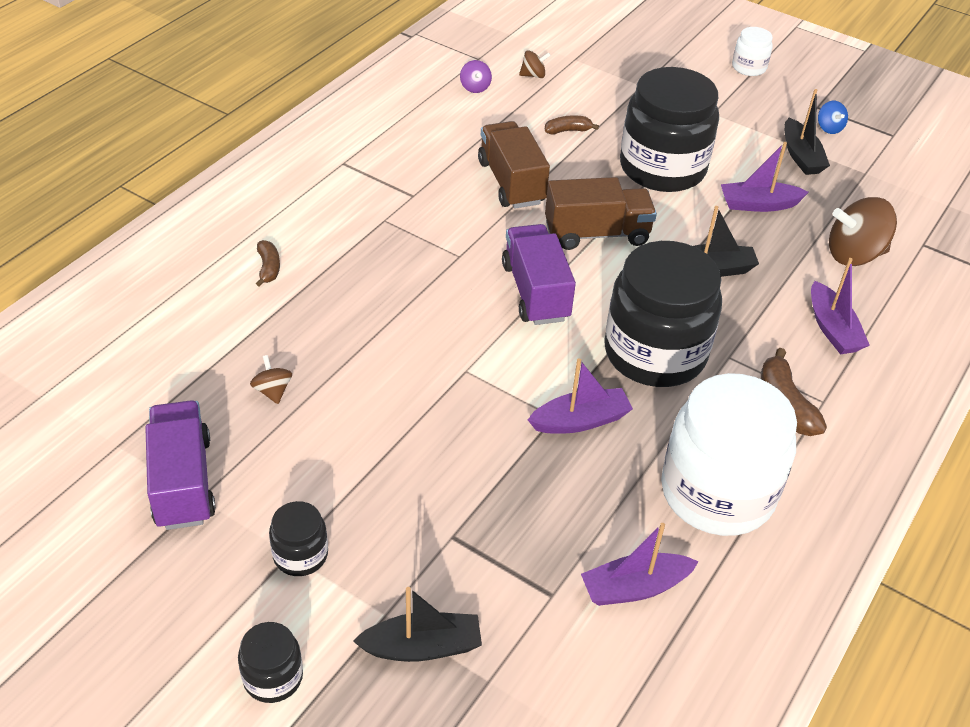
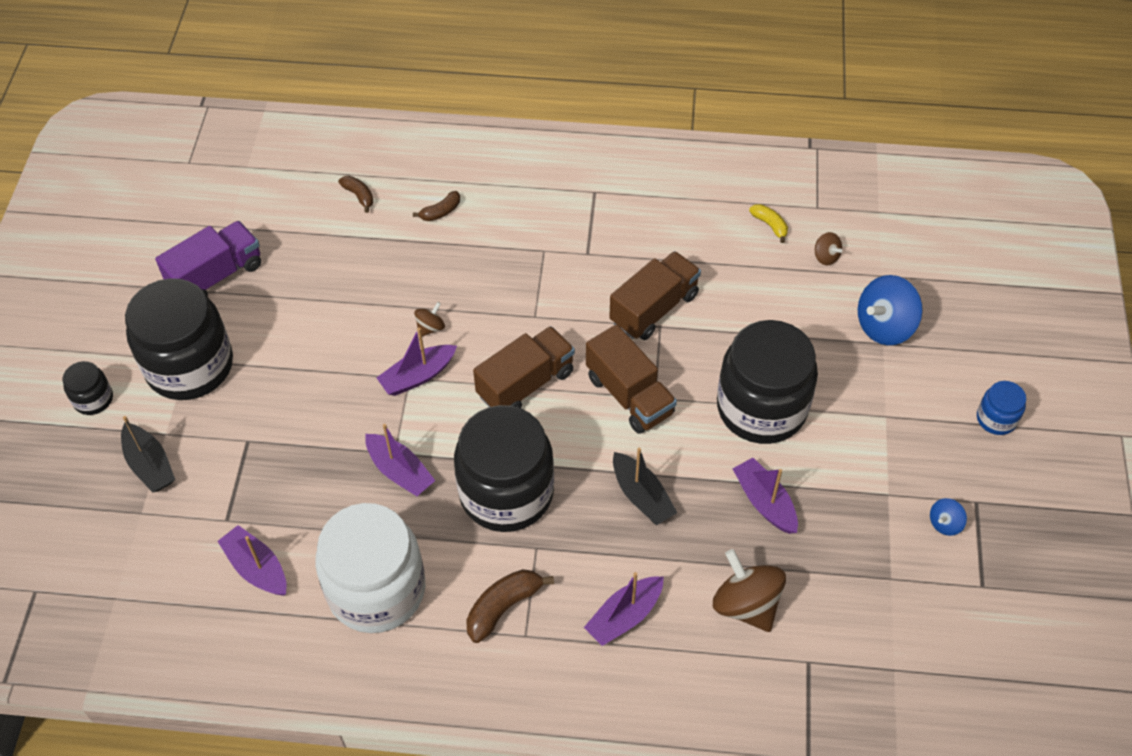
camera: 65 degrees right, 10 degrees up
brown spinning top [250,355,292,404] -> brown spinning top moved to [414,302,445,336]
black jar [269,501,328,576] -> black jar [125,278,233,400], size x2.24
purple spinning top [460,60,492,93] -> yellow banana [749,204,788,243]
purple truck [502,224,576,325] -> brown truck [473,326,575,408]
brown banana [545,115,599,135] -> brown banana moved to [338,176,374,213]
white jar [732,27,773,76] -> blue jar [977,381,1026,435]
black boat [784,89,830,175] -> none
none -> purple boat [377,328,457,396]
none -> blue spinning top [858,275,923,345]

